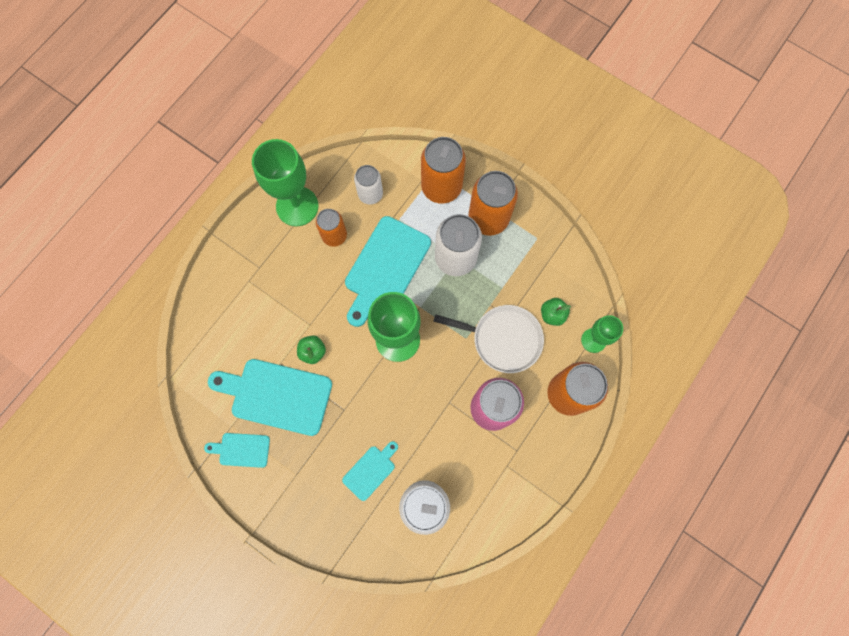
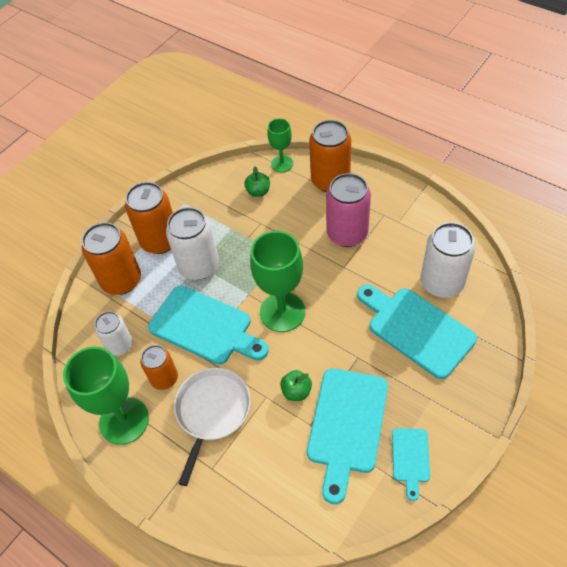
camera: 85 degrees left, 20 degrees down
turquoise cutting board [342,441,398,501] -> turquoise cutting board [357,284,477,379], size x1.94
white pan [433,305,544,373] -> white pan moved to [174,368,251,486]

